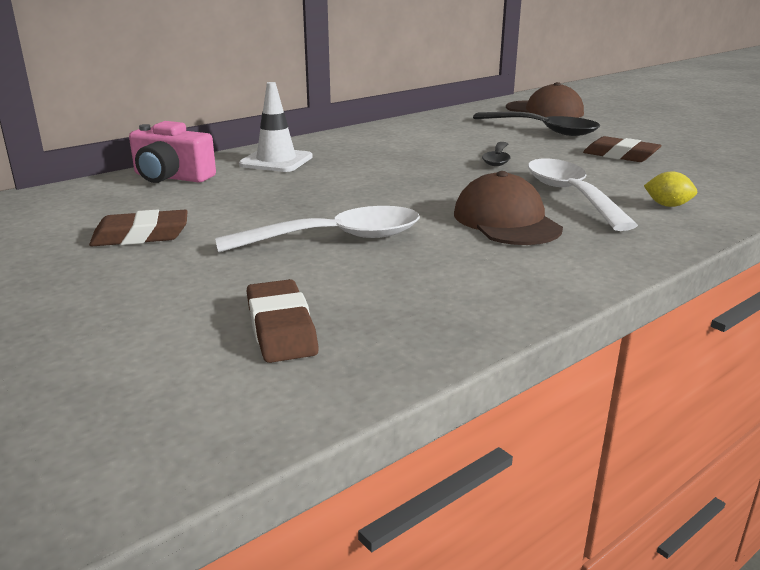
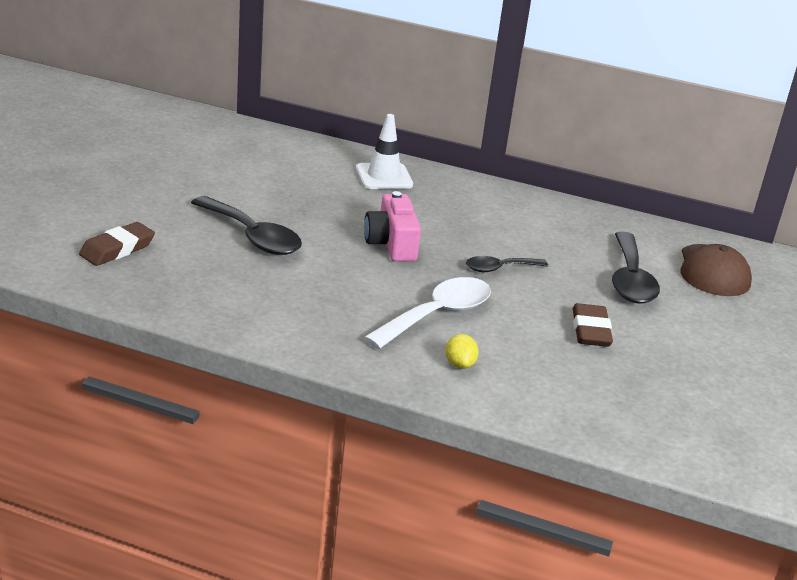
camera: 55 degrees right, 5 degrees up
brown eraser [89,210,188,246] -> none
pink camera [129,121,216,183] -> pink camera moved to [364,191,421,261]
white spoon [215,206,420,253] -> black spoon [191,196,302,255]
brown cap [454,171,563,245] -> none

